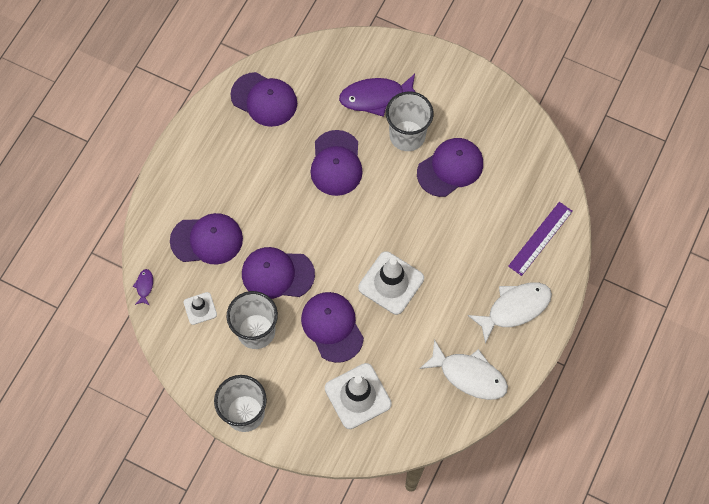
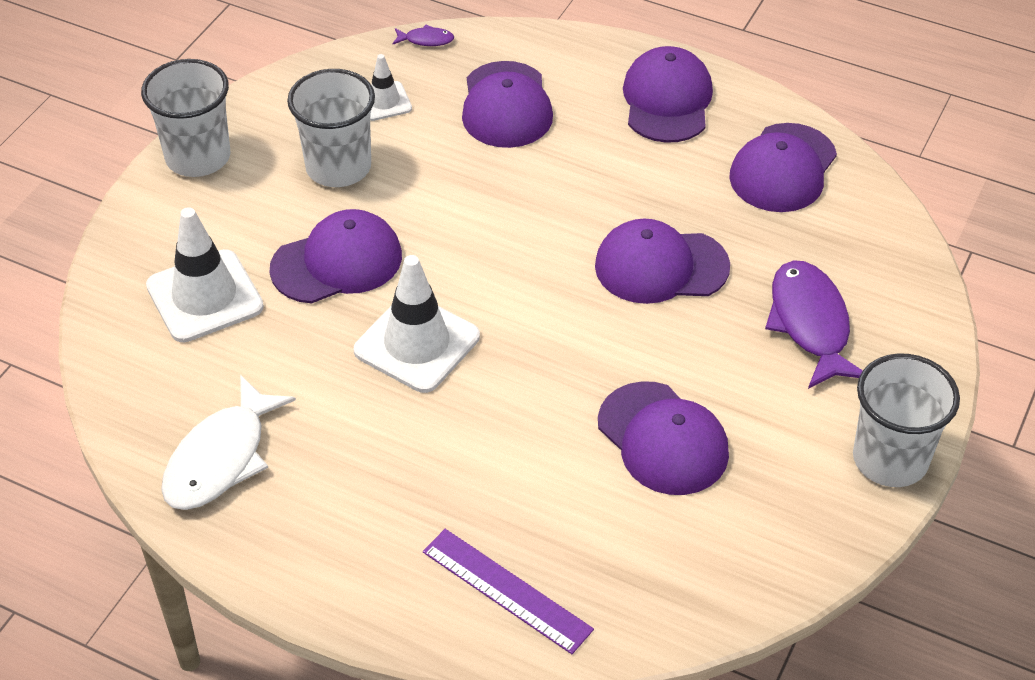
camera: 90 degrees right, 20 degrees down
purple cap [242,247,315,299] -> purple cap moved to [623,46,713,143]
white cup [386,91,434,151] -> white cup moved to [853,354,960,487]
white fish [468,282,552,344] -> none

